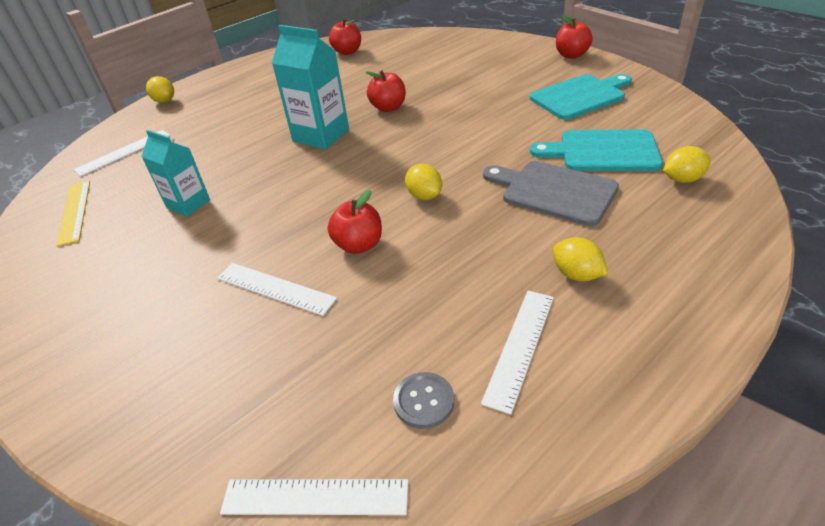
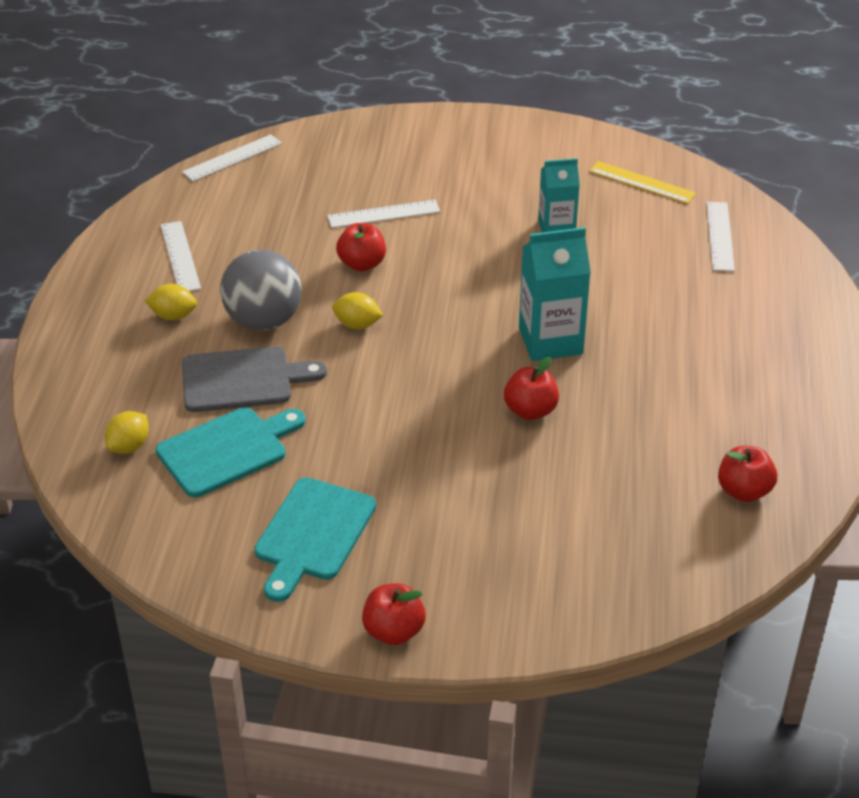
camera: 135 degrees right, 0 degrees up
yellow lemon [146,76,174,103] -> none
grey button [393,372,454,429] -> none
none -> grey ball [220,249,302,331]

